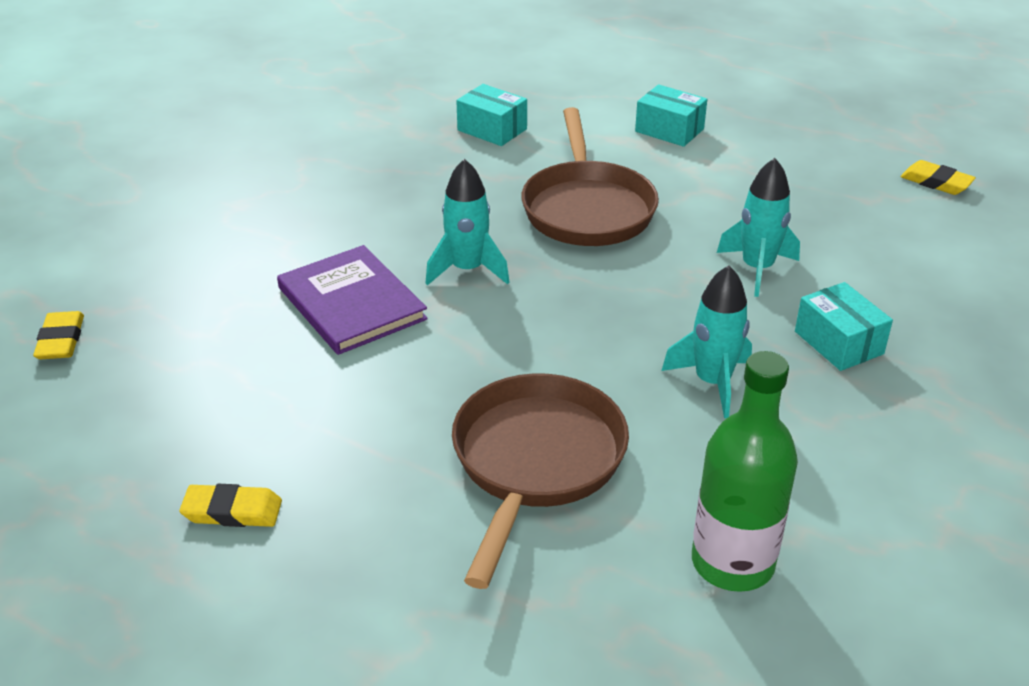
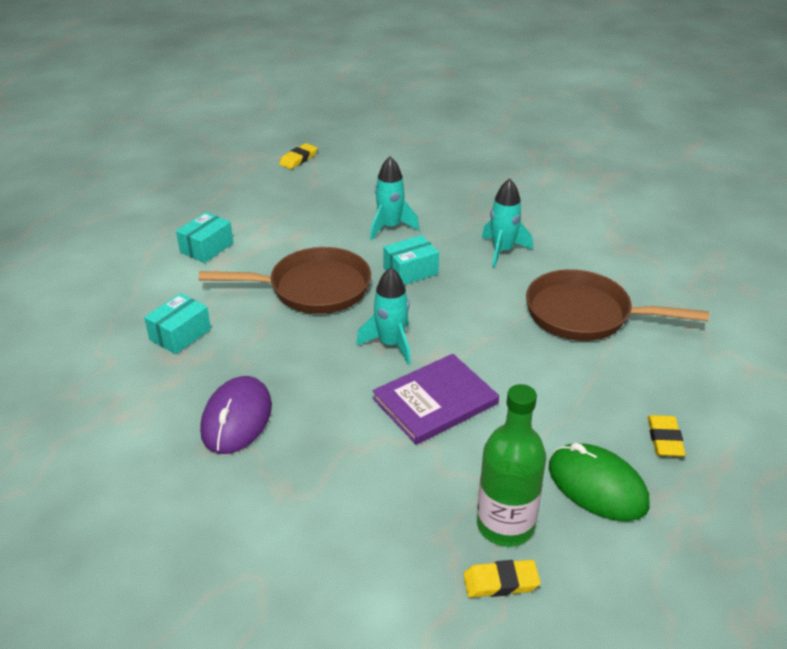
camera: 90 degrees left, 0 degrees up
green bottle [692,351,798,592] -> green bottle moved to [477,384,546,547]
turquoise box [795,282,893,371] -> turquoise box moved to [383,235,439,285]
none -> purple mouse [200,376,272,454]
none -> green mouse [549,443,650,521]

